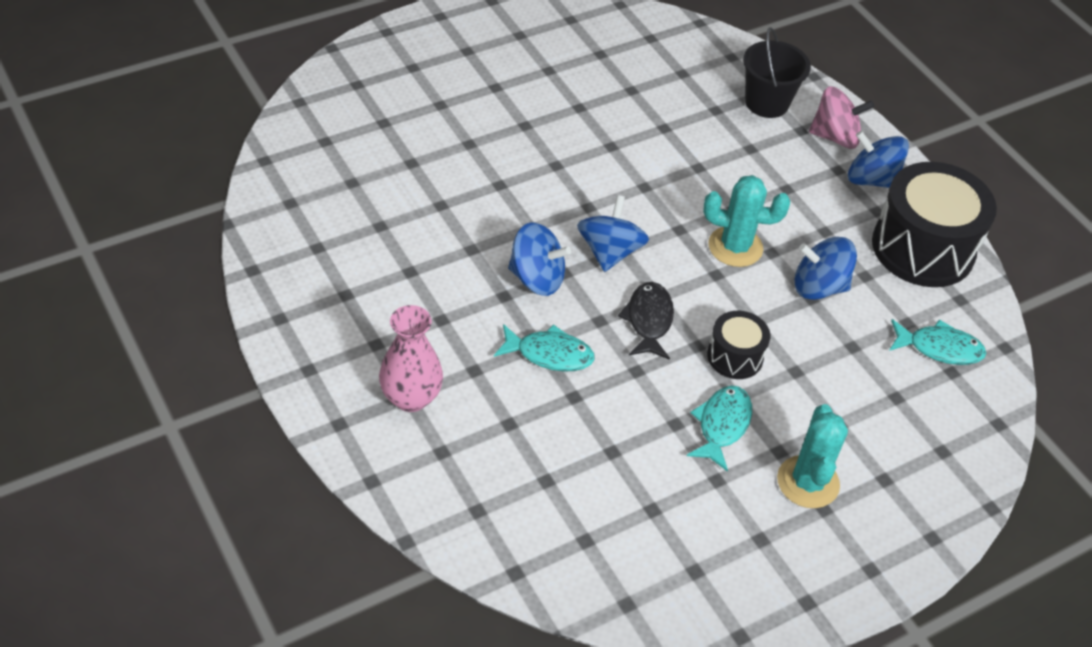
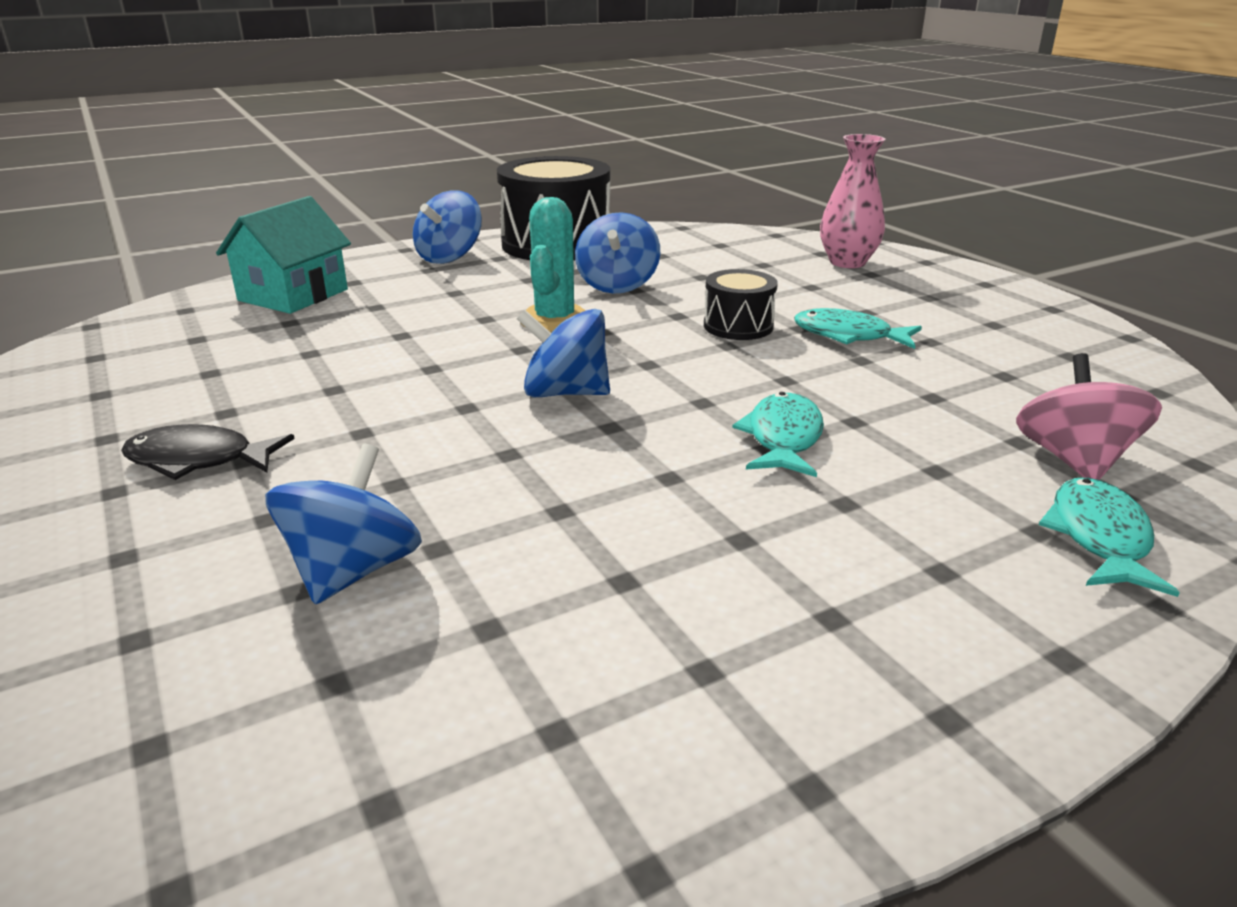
camera: 85 degrees left, 20 degrees down
pink vase [379,305,443,412] -> pink vase moved to [820,134,885,268]
blue spinning top [508,223,571,296] -> blue spinning top moved to [265,444,422,604]
black fish [618,282,674,360] -> black fish moved to [121,424,295,480]
black bucket [743,27,811,118] -> turquoise house [216,196,351,314]
turquoise cactus [777,404,848,508] -> none
pink spinning top [809,86,875,149] -> pink spinning top moved to [1016,353,1162,480]
turquoise fish [889,319,986,365] -> turquoise fish moved to [1039,478,1180,597]

